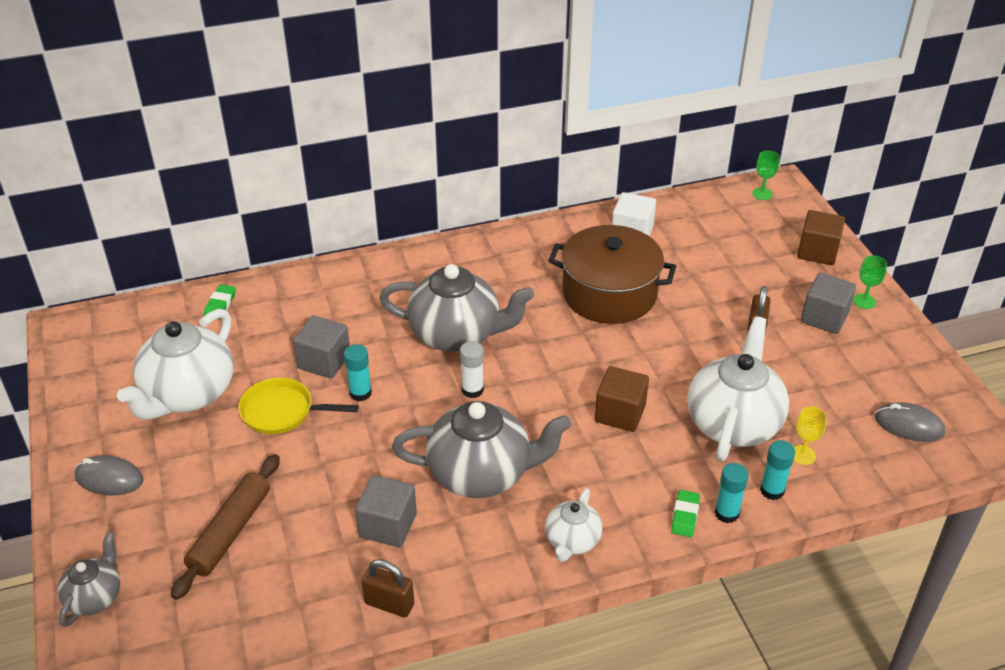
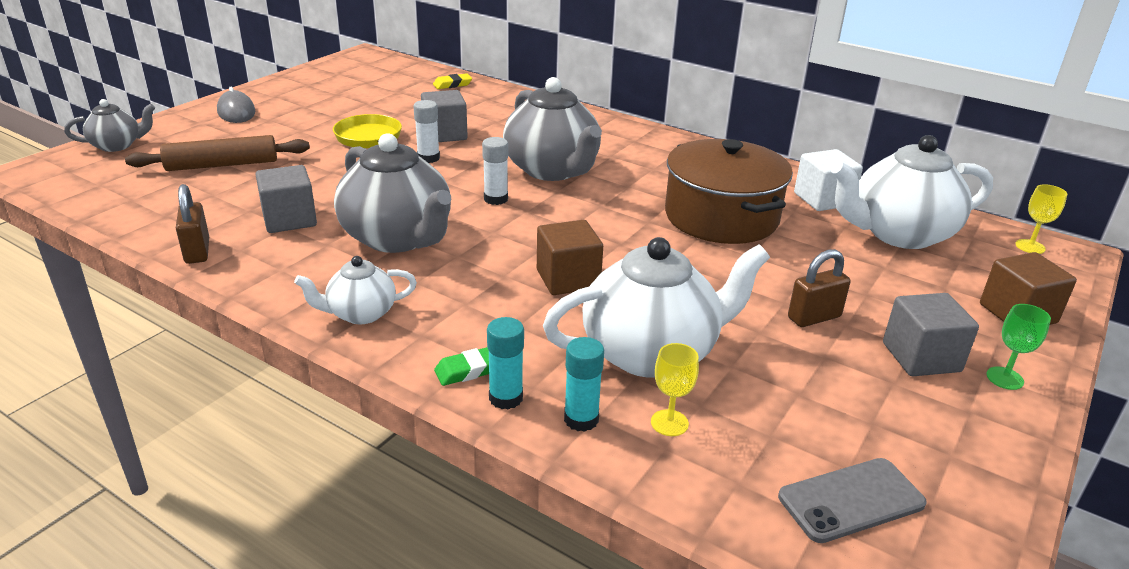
camera: 50 degrees right, 10 degrees down
white teapot [117,309,233,420] -> white teapot moved to [831,135,993,249]
green eraser [204,284,236,319] -> yellow eraser [433,73,472,89]
turquoise glue stick [344,344,372,401] -> white glue stick [414,100,440,163]
green goblet [752,150,780,200] -> yellow goblet [1015,184,1067,254]
grey mouse [875,402,945,442] -> grey phone [778,458,927,543]

